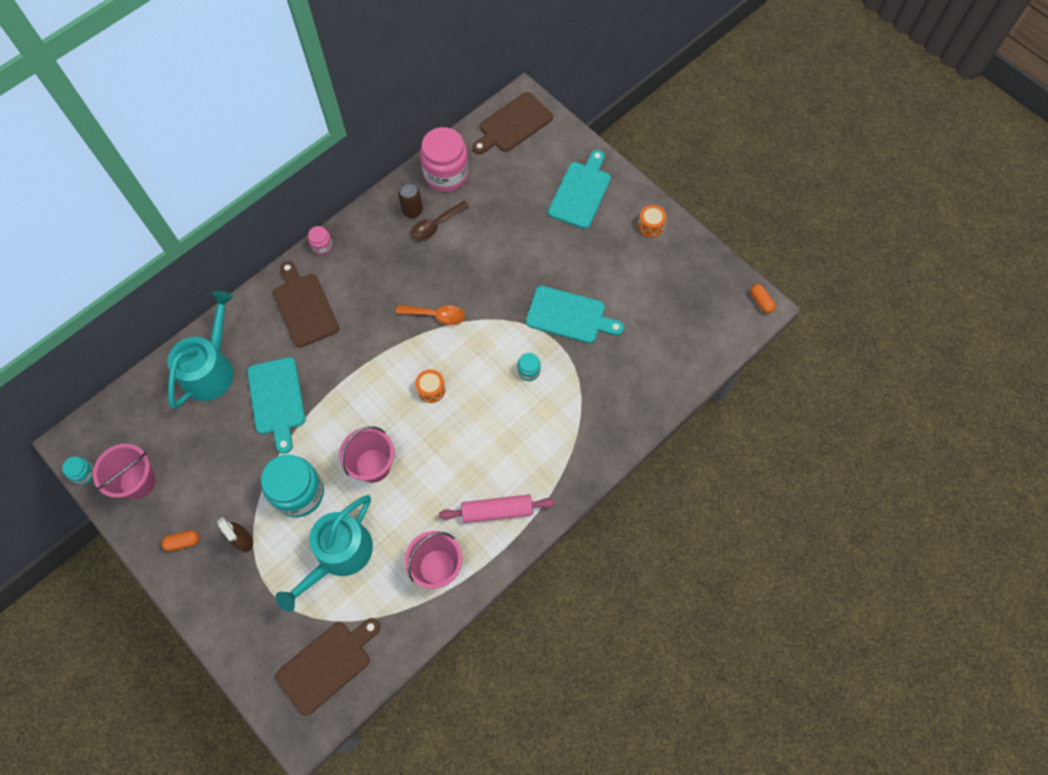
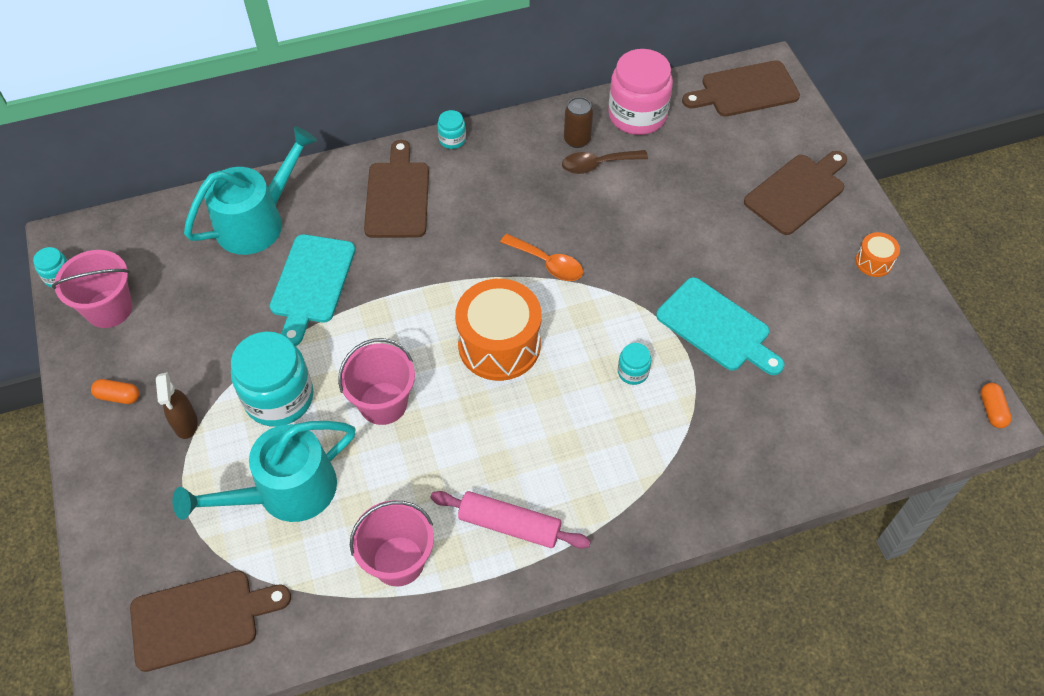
camera: 25 degrees right, 10 degrees down
pink jar [308,226,333,255] -> turquoise jar [437,110,466,149]
orange drum [415,370,446,403] -> orange drum [455,279,542,381], size x2.15
turquoise cutting board [548,150,611,229] -> brown cutting board [744,151,847,235]

